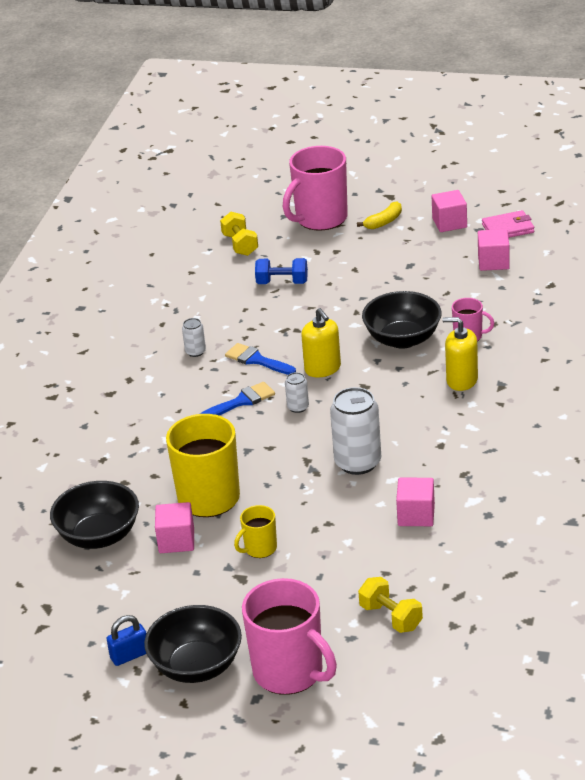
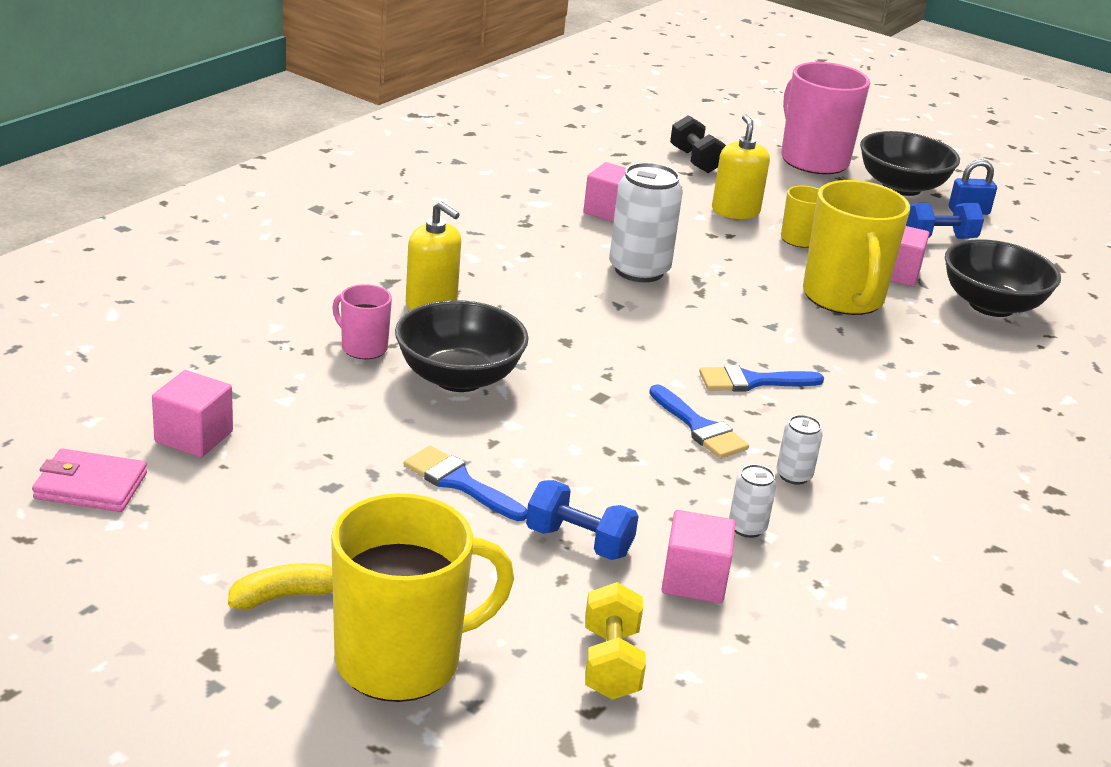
camera: 165 degrees left, 5 degrees down
pink mug [283,146,348,230] -> yellow mug [331,493,514,702]
white can [285,372,309,413] -> white can moved to [729,464,777,538]
yellow soap dispenser [301,308,341,378] -> yellow soap dispenser moved to [712,114,770,219]
yellow dumbbell [358,577,423,633] -> black dumbbell [670,115,726,173]
pink cube [432,190,467,232] -> pink cube moved to [662,510,735,603]
none -> blue brush [404,446,527,521]
none -> blue dumbbell [906,203,984,239]

